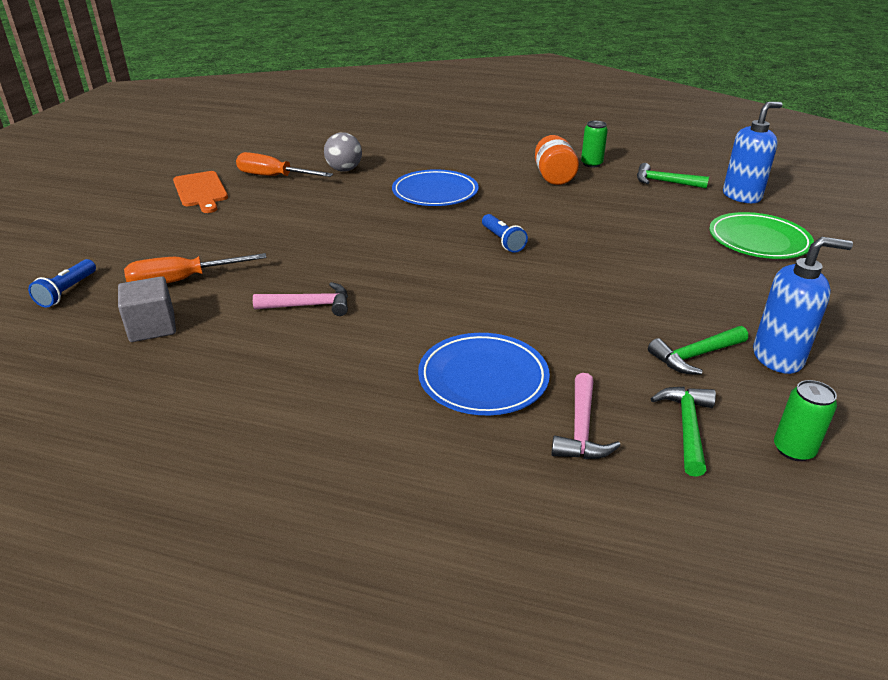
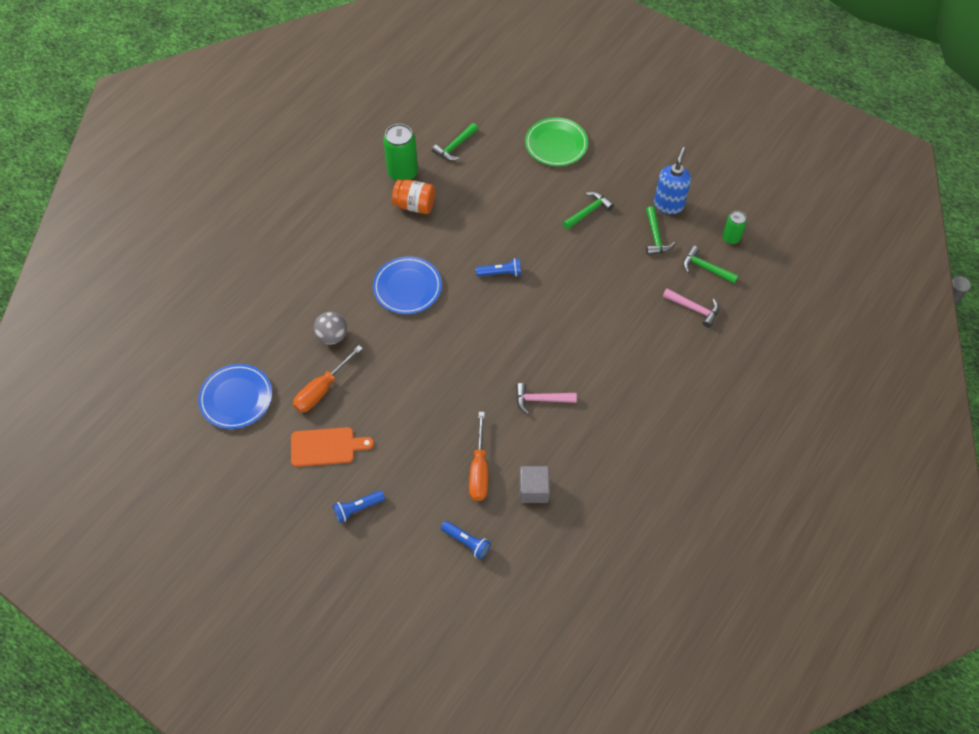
camera: 70 degrees left, 25 degrees up
pink hammer [253,282,348,316] -> pink hammer turned 105 degrees counterclockwise [516,383,577,414]
blue plate [418,333,550,415] -> blue plate moved to [198,364,272,429]
green can [581,121,608,167] -> green can [383,124,418,181], size x1.72
blue soap dispenser [723,102,783,203] -> none
none -> blue flashlight [333,490,385,523]
none -> green hammer [563,192,614,230]

